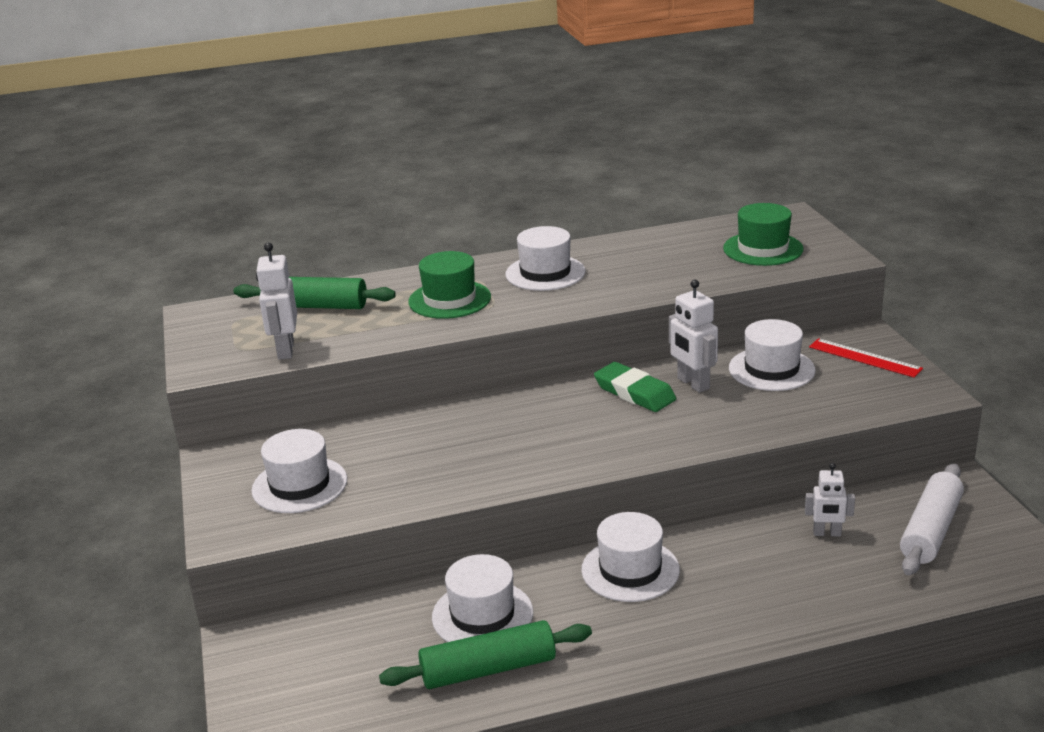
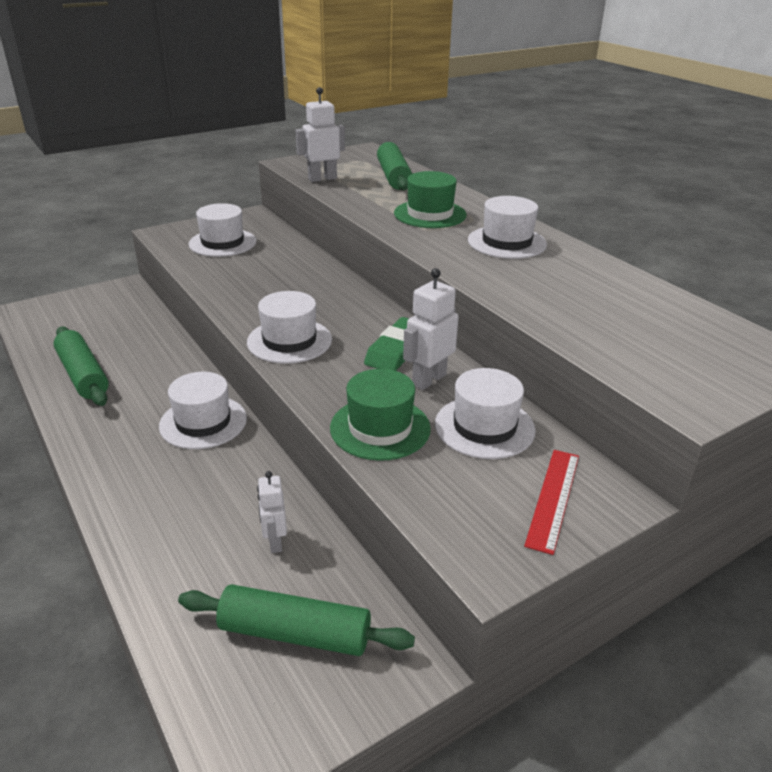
camera: 70 degrees right, 5 degrees up
white hat [432,554,533,642] -> white hat moved to [247,291,332,364]
green hat [723,203,803,266] -> green hat moved to [330,369,431,461]
white rolling pin [900,463,964,575] -> green rolling pin [178,584,415,656]

